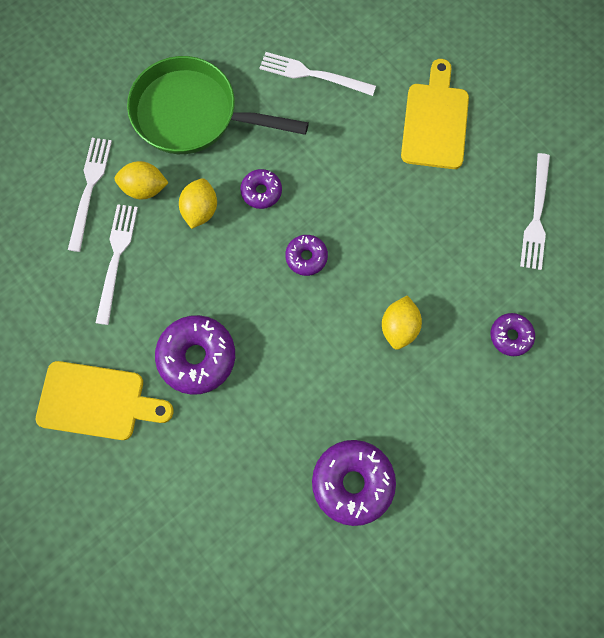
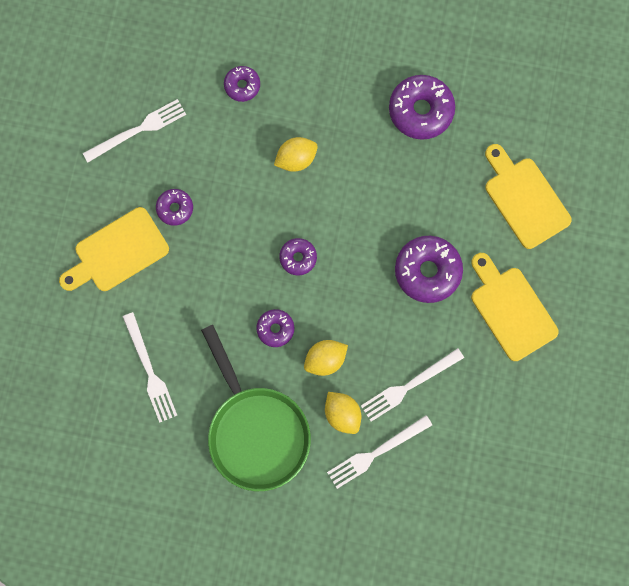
camera: 130 degrees left, 5 degrees up
none -> purple donut [156,189,193,226]
none -> yellow cutting board [485,144,572,249]

